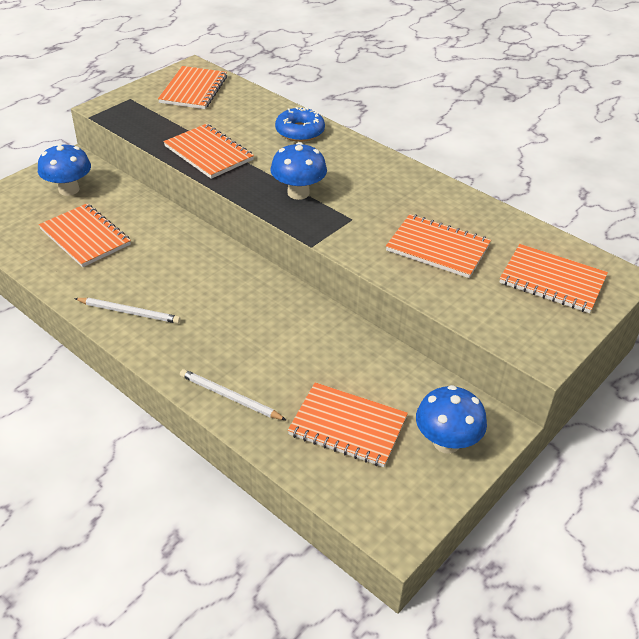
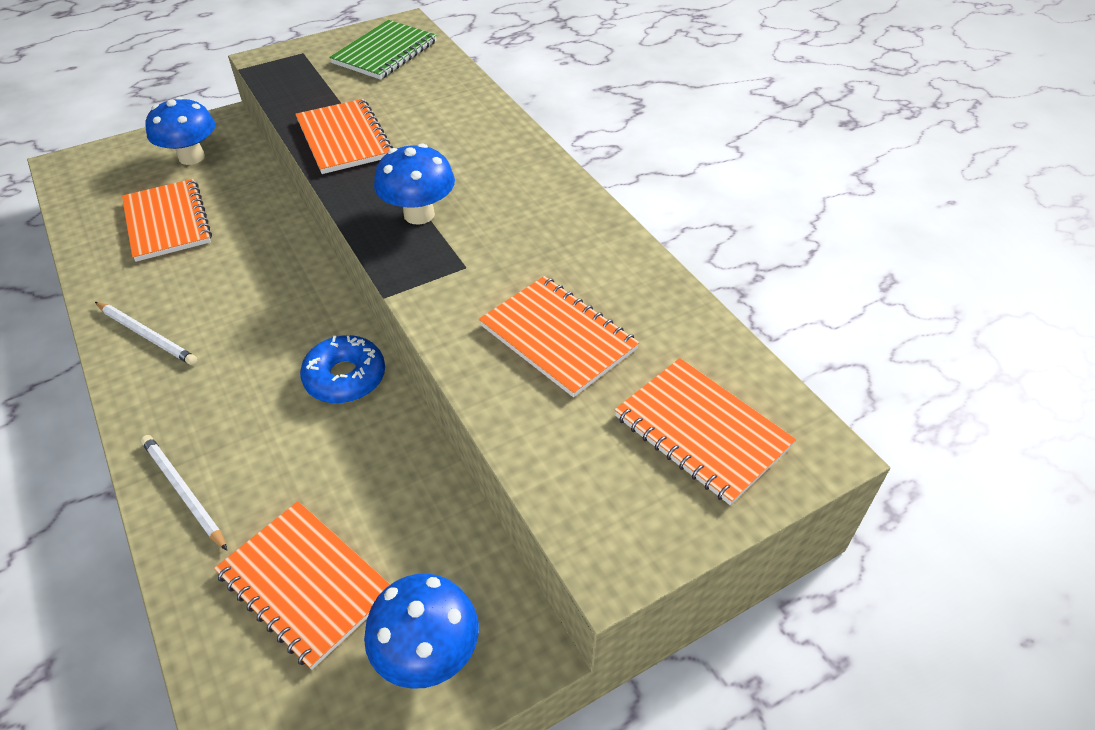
camera: 20 degrees right, 5 degrees up
orange notebook [158,66,227,109] -> green notebook [329,20,437,79]
blue donut [275,107,325,142] -> blue donut moved to [300,335,385,403]

